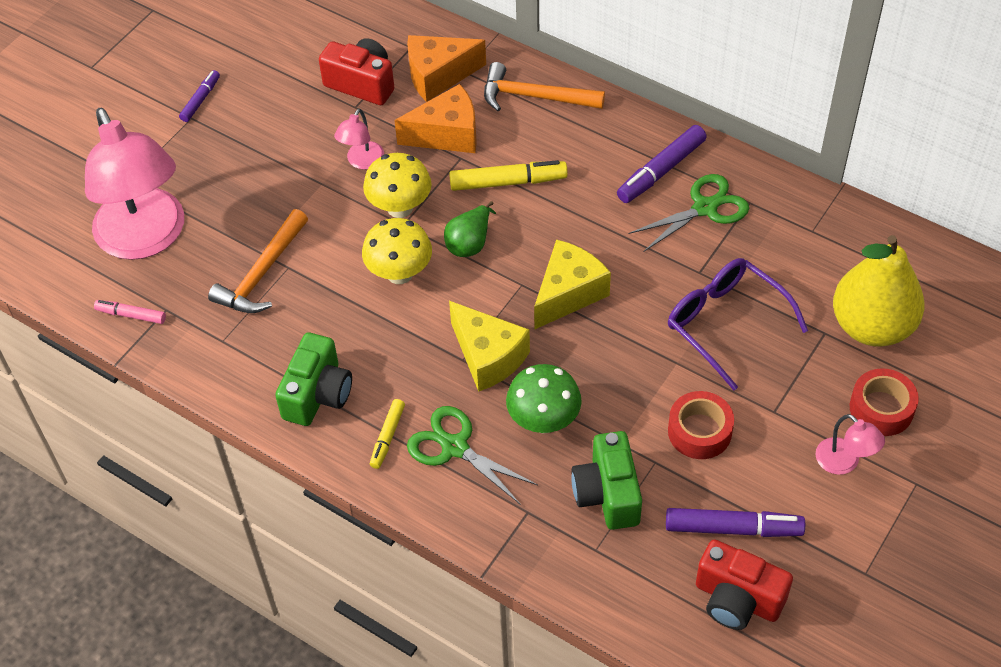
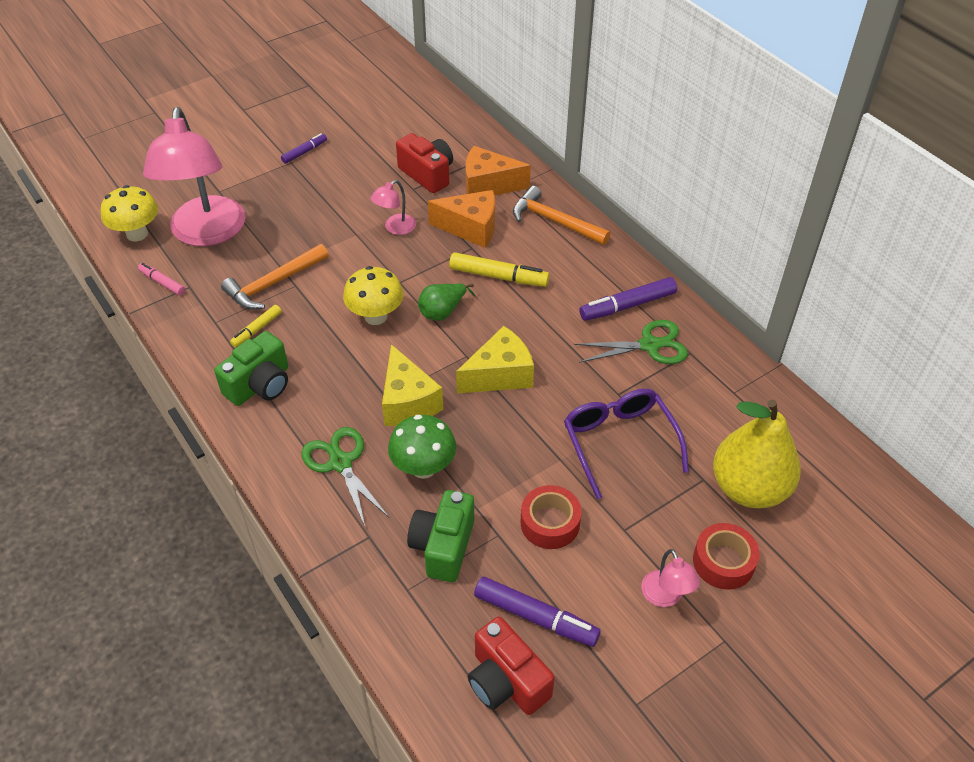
camera: 20 degrees right, 5 degrees down
yellow mushroom [363,153,432,218] -> yellow mushroom moved to [100,185,158,241]
yellow marker [370,399,405,469] -> yellow marker moved to [230,305,282,347]

